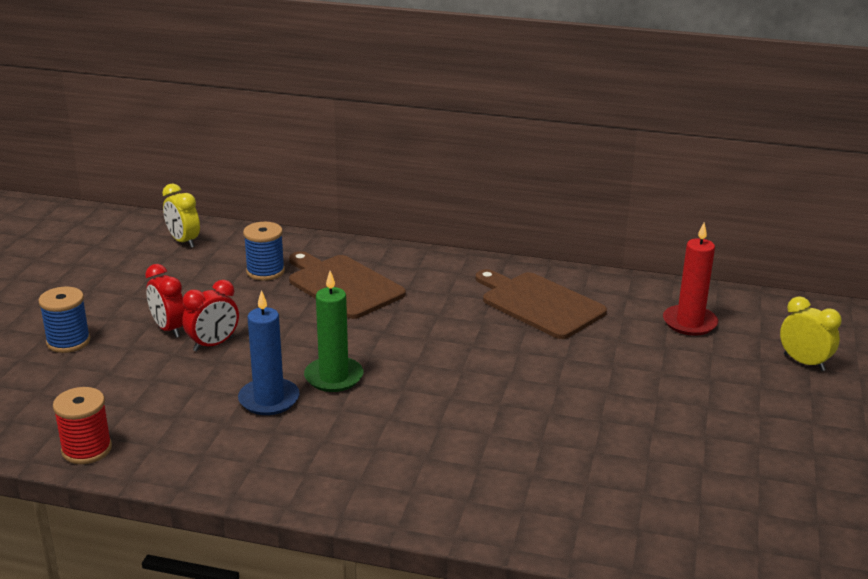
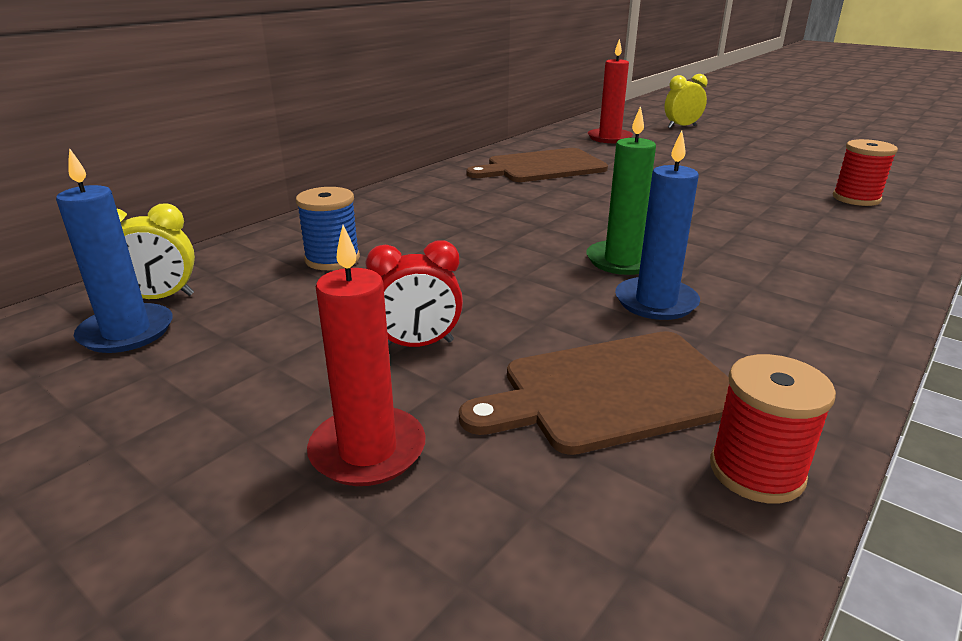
camera: 65 degrees left, 0 degrees up
blue spool [38,286,90,353] -> red candle [307,225,426,486]
red clock [182,280,239,352] -> none
brown cutting board [289,251,406,319] -> brown cutting board moved to [459,331,729,455]
none -> blue candle [56,148,173,353]
none -> red spool [833,139,898,206]

